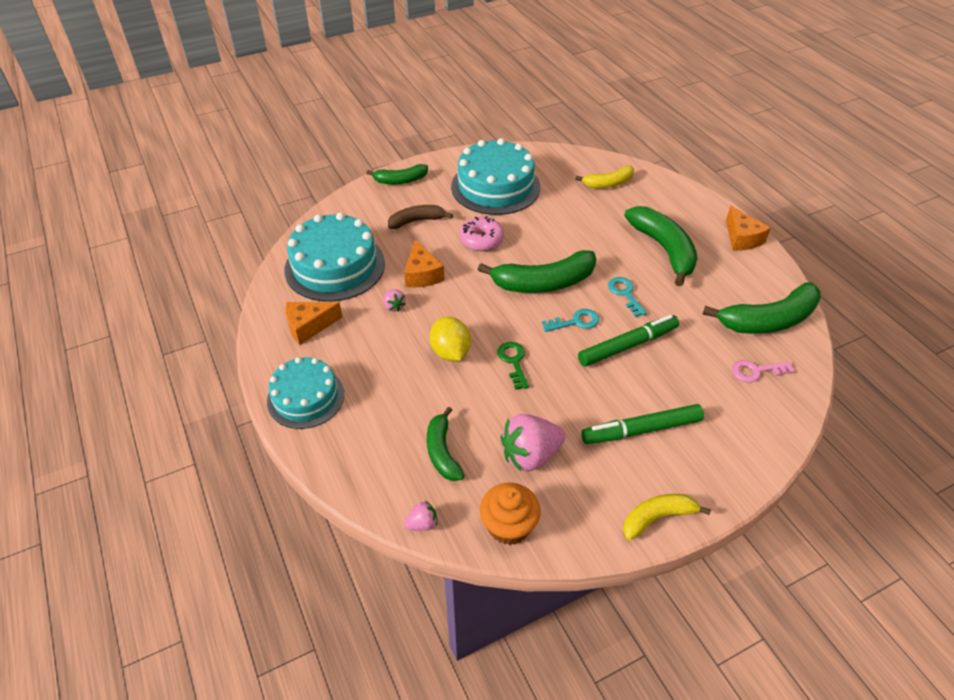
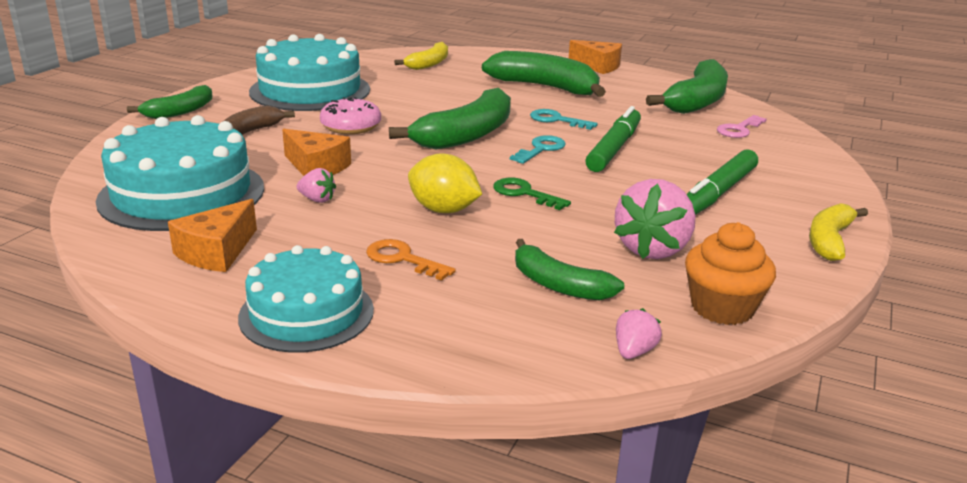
camera: 40 degrees left, 20 degrees down
none -> orange key [366,239,456,281]

